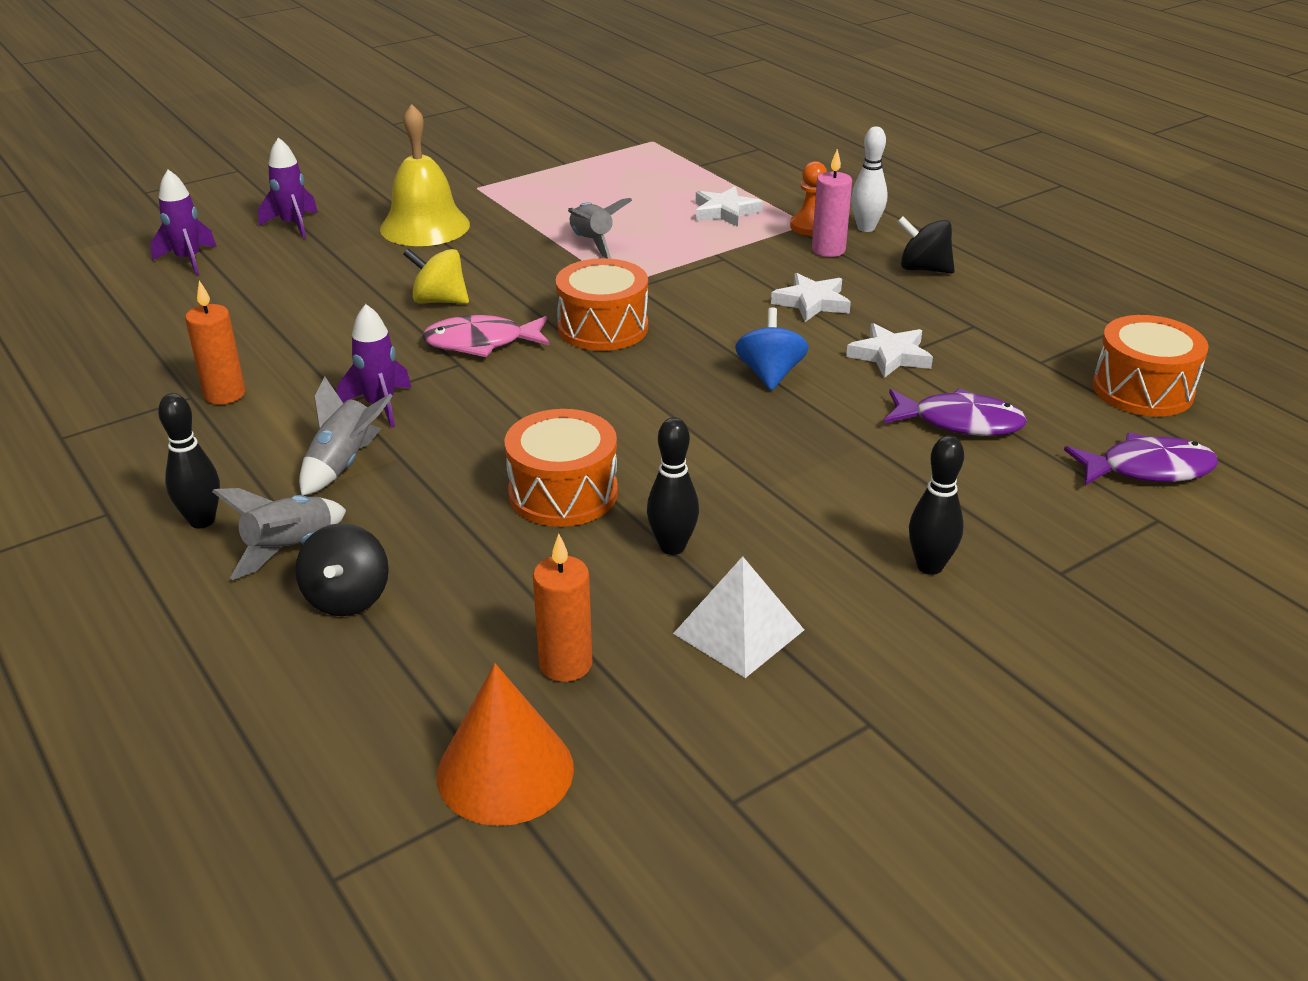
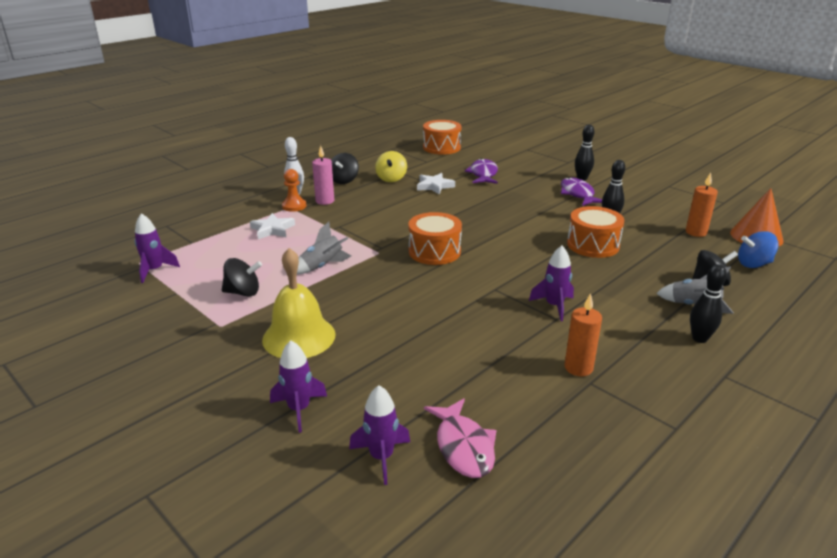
camera: 100 degrees left, 5 degrees down
grey rocket [299,376,393,496] -> none
yellow spinning top [403,248,469,304] -> yellow spinning top moved to [375,151,407,182]
pink fish [422,315,550,357] -> pink fish moved to [424,398,497,478]
white pyramid [673,556,804,678] -> none
blue spinning top [735,307,809,391] -> blue spinning top moved to [738,231,779,268]
white star [771,273,851,322] -> none
purple fish [1064,433,1218,485] -> purple fish moved to [561,177,602,206]
none -> purple rocket [134,213,180,283]
none -> black spinning top [222,258,262,297]

